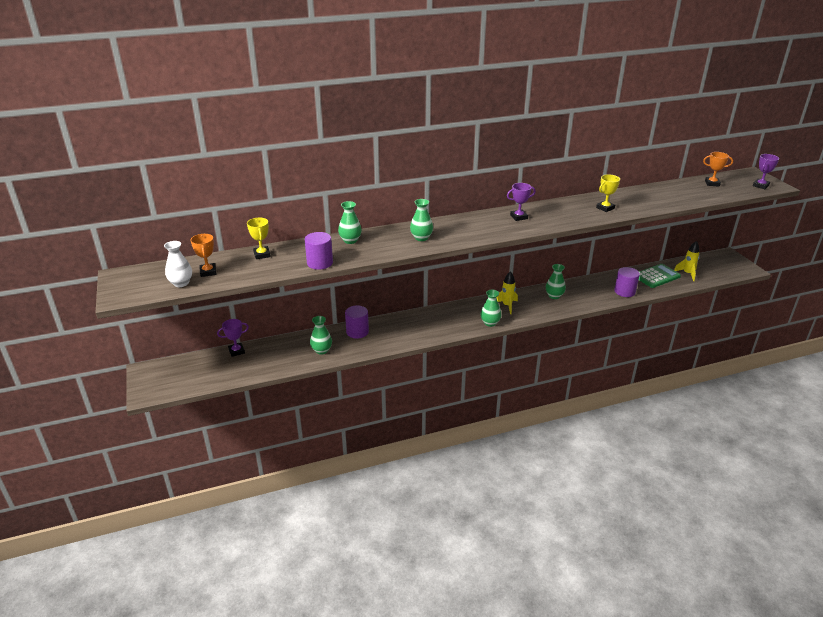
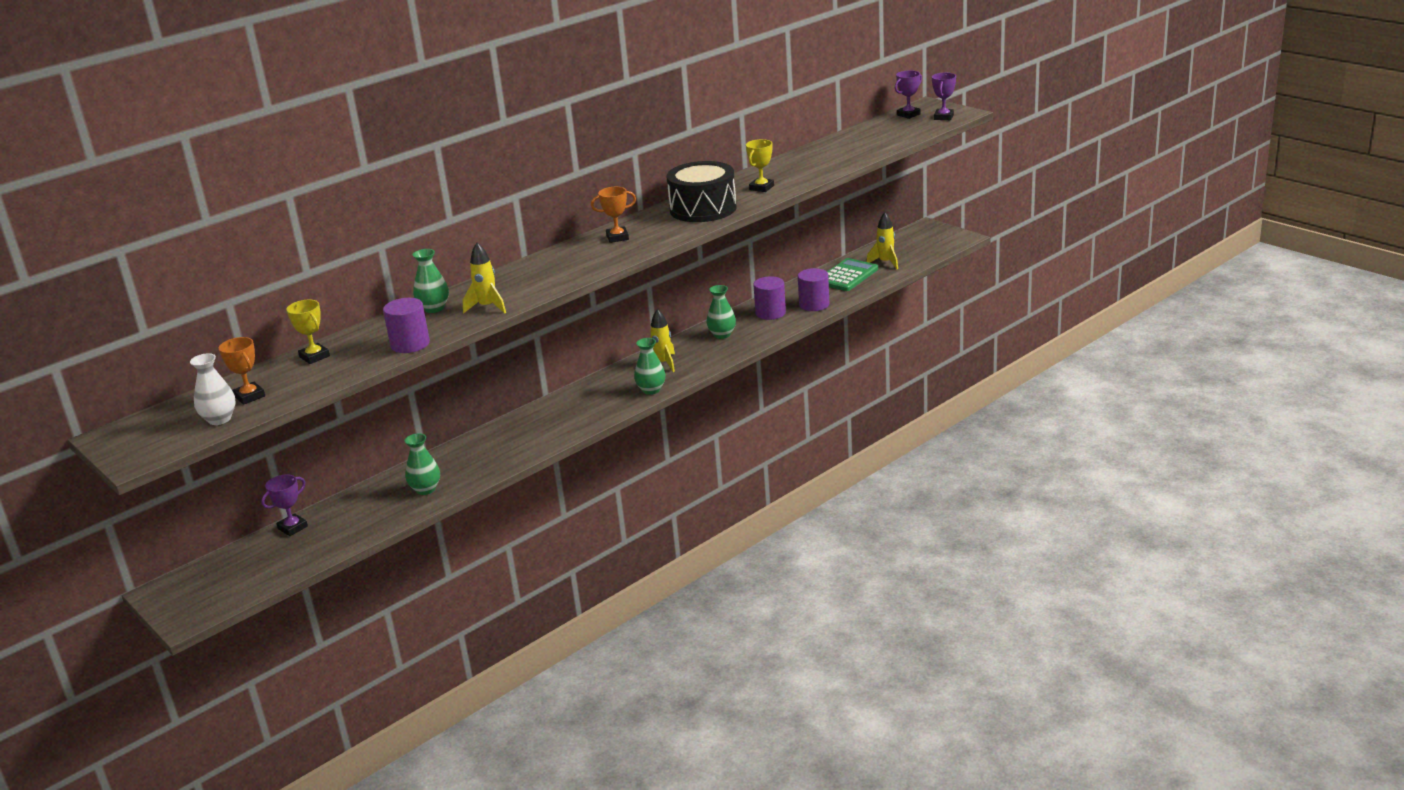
camera: 20 degrees left, 5 degrees down
purple cylinder [345,305,369,339] -> purple cylinder moved to [753,276,786,320]
green vase [410,199,433,241] -> none
purple trophy [507,183,536,221] -> purple trophy moved to [895,70,922,119]
orange trophy [703,152,733,187] -> orange trophy moved to [591,187,636,243]
none -> yellow rocket [463,243,506,314]
none -> black drum [667,161,737,222]

